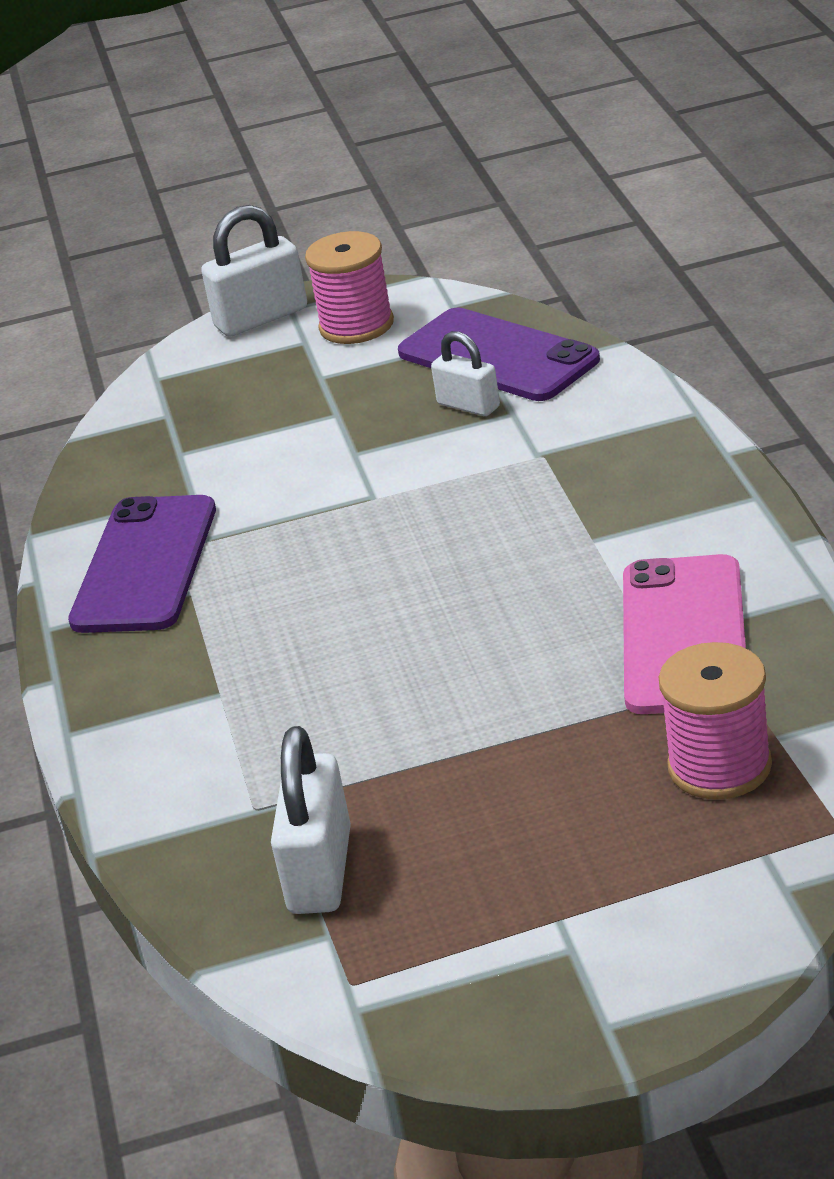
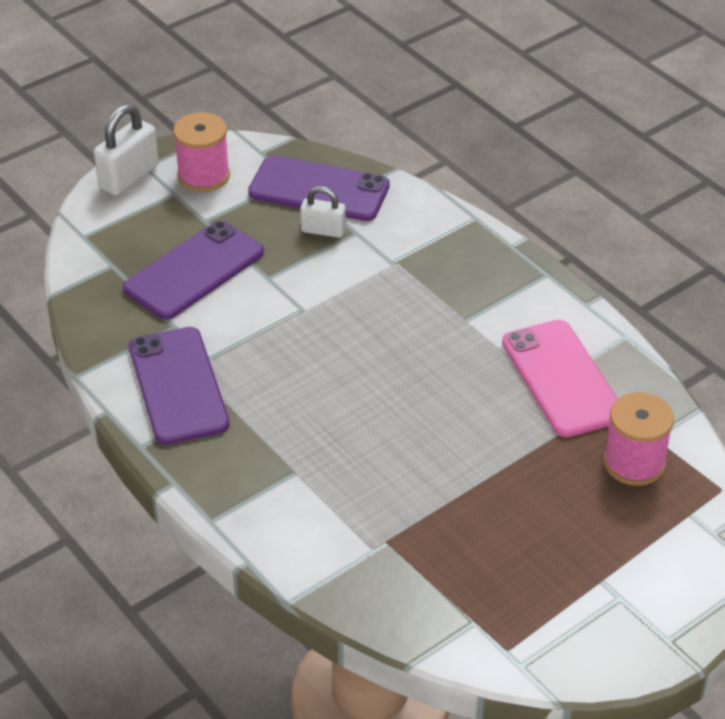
camera: 30 degrees left, 10 degrees up
white padlock [271,726,351,914] -> none
none -> purple phone [123,221,264,320]

